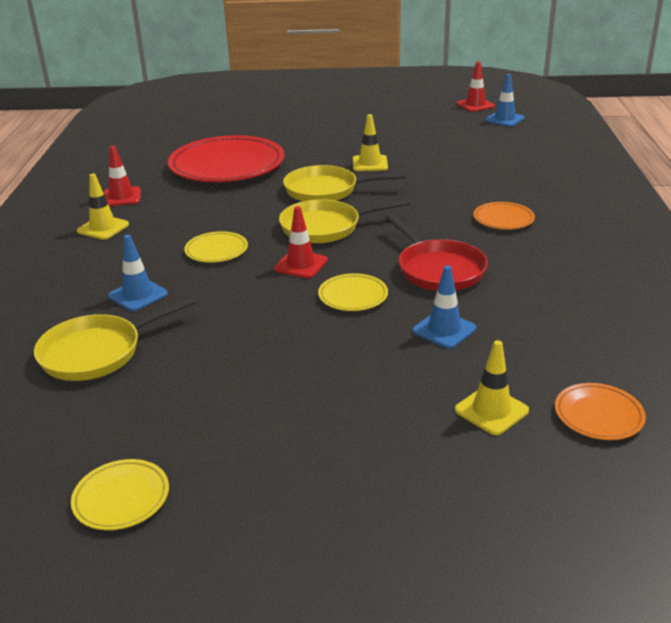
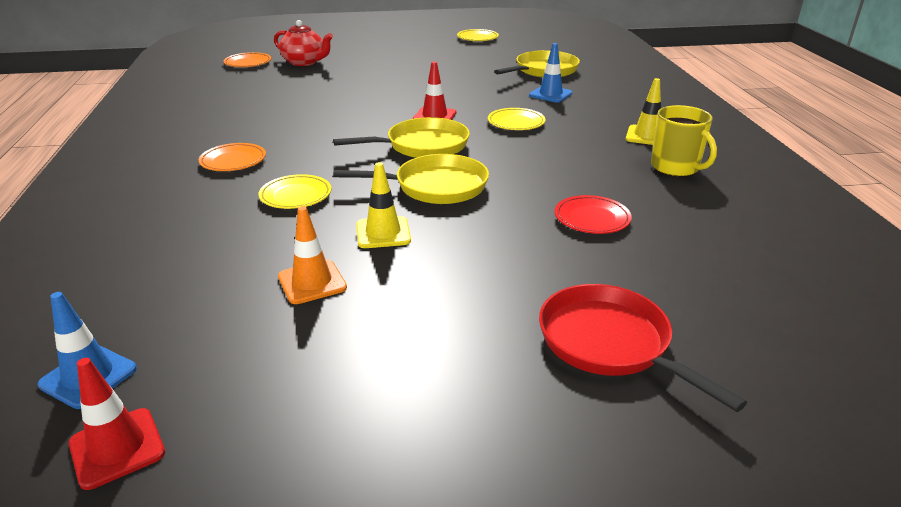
camera: 170 degrees right, 0 degrees up
red traffic cone [104,146,141,206] -> yellow mug [651,105,717,177]
red plate [168,135,284,182] -> red plate [555,195,632,234], size x0.45
yellow plate [318,273,388,311] -> yellow plate moved to [259,174,331,209]
red pan [386,213,488,291] -> red pan moved to [539,284,747,412]
blue traffic cone [413,265,476,349] -> none
yellow traffic cone [455,340,529,435] -> red teapot [274,20,333,66]
none -> orange traffic cone [278,206,347,304]

